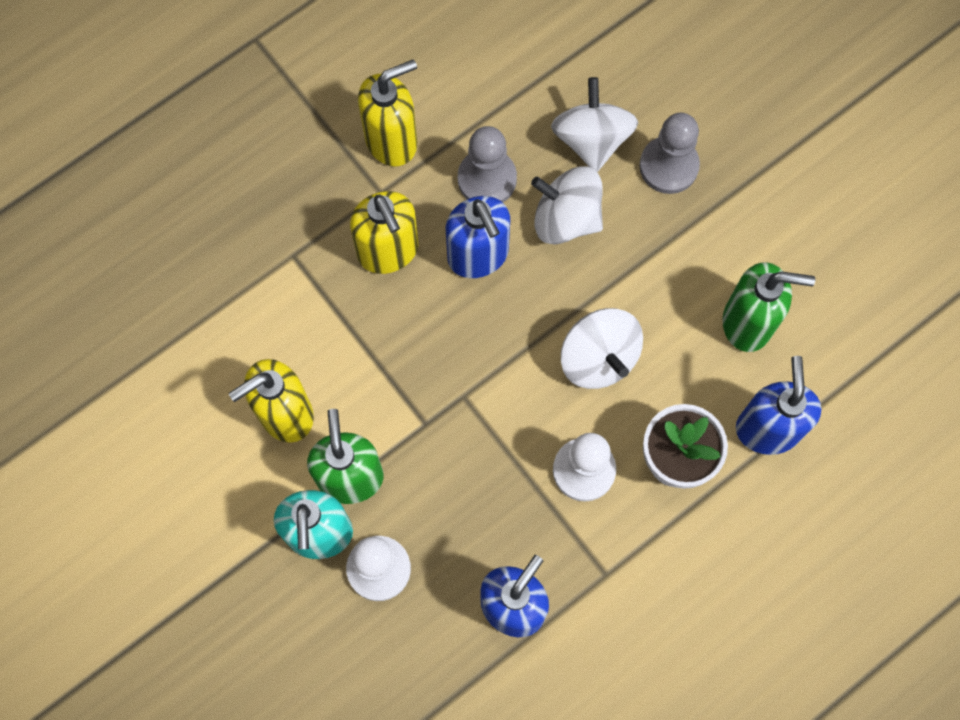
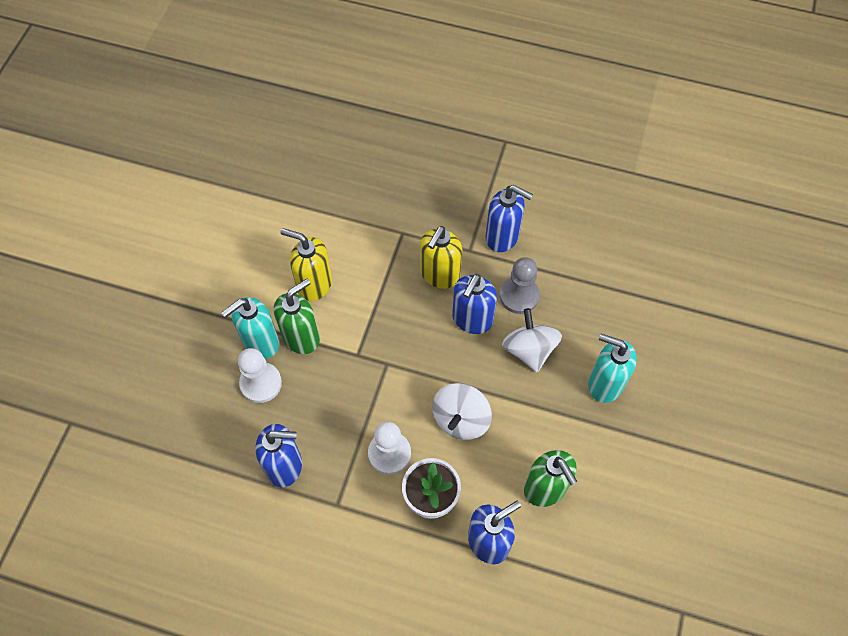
camera: 55 degrees right, 10 degrees down
yellow soap dispenser [358,59,417,167] -> blue soap dispenser [486,185,533,252]
white spinning top [551,77,638,172] -> none
grey pawn [639,113,700,194] -> turquoise soap dispenser [588,334,637,403]

